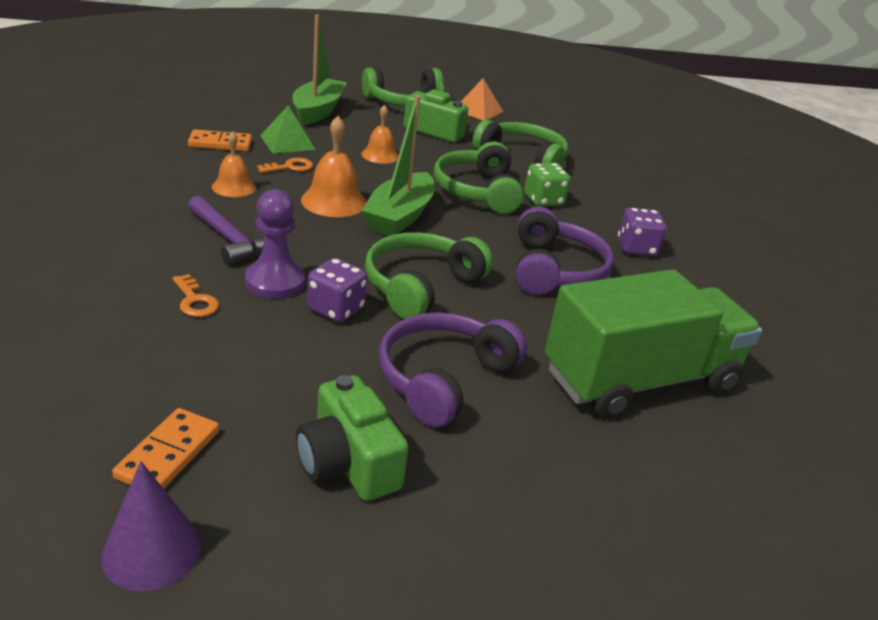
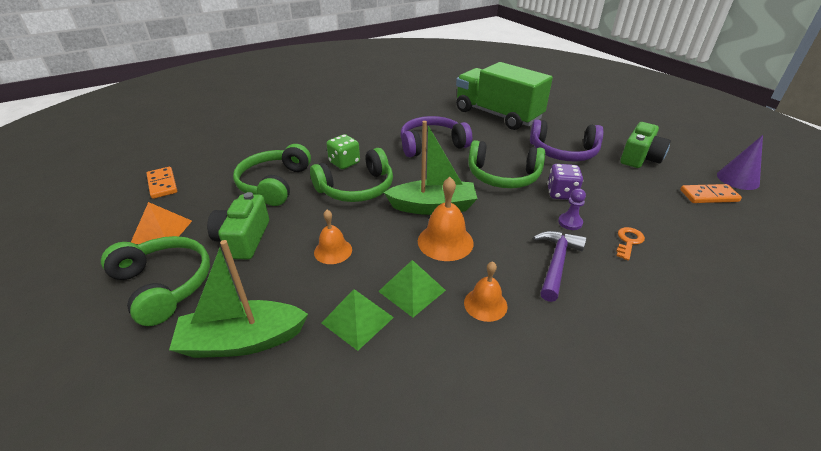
camera: 110 degrees left, 5 degrees up
orange domino [188,129,252,151] -> orange domino moved to [147,167,177,199]
purple pawn [245,189,305,299] -> purple pawn [558,188,586,230], size x0.58
orange key [257,158,313,173] -> green pyramid [378,260,446,318]
purple dice [618,207,666,256] -> none

